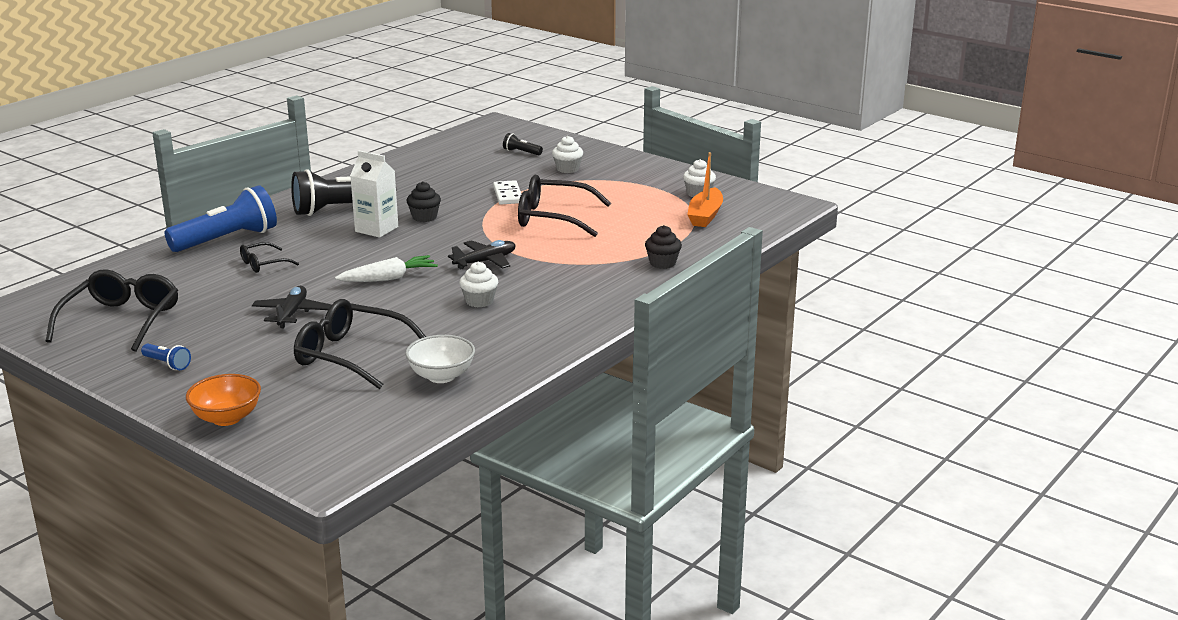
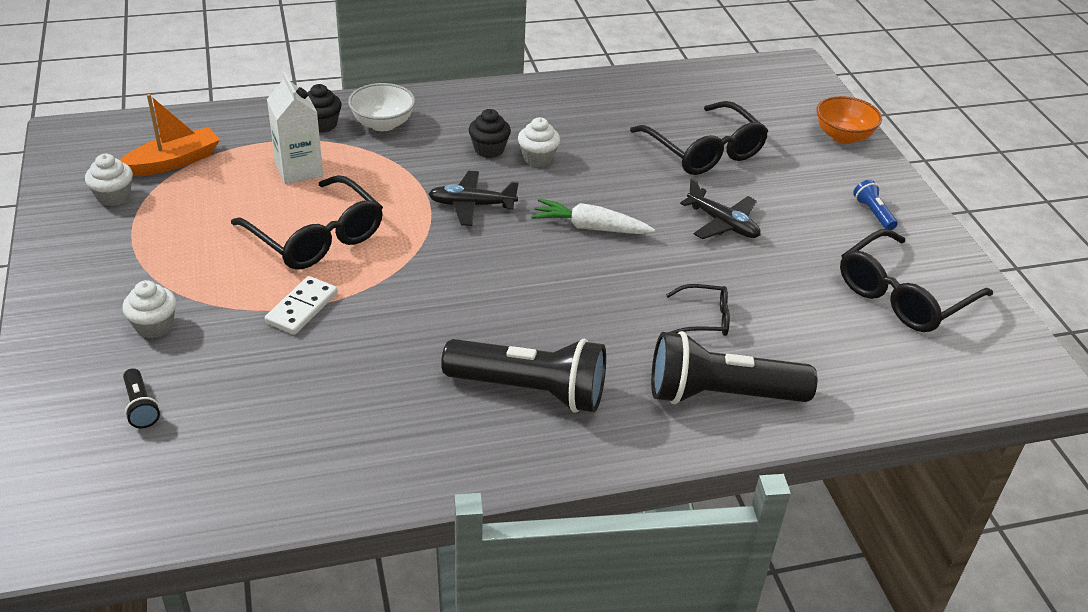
camera: 145 degrees left, 15 degrees up
blue flashlight [164,185,277,252] -> black flashlight [651,331,818,404]
black plane [252,286,331,328] -> black plane turned 90 degrees counterclockwise [680,178,761,239]
white carton [350,151,398,238] -> white carton moved to [267,72,323,184]
white bowl [405,335,475,383] -> white bowl moved to [348,83,415,131]
black cupcake [407,182,441,222] -> black cupcake moved to [469,109,511,158]

